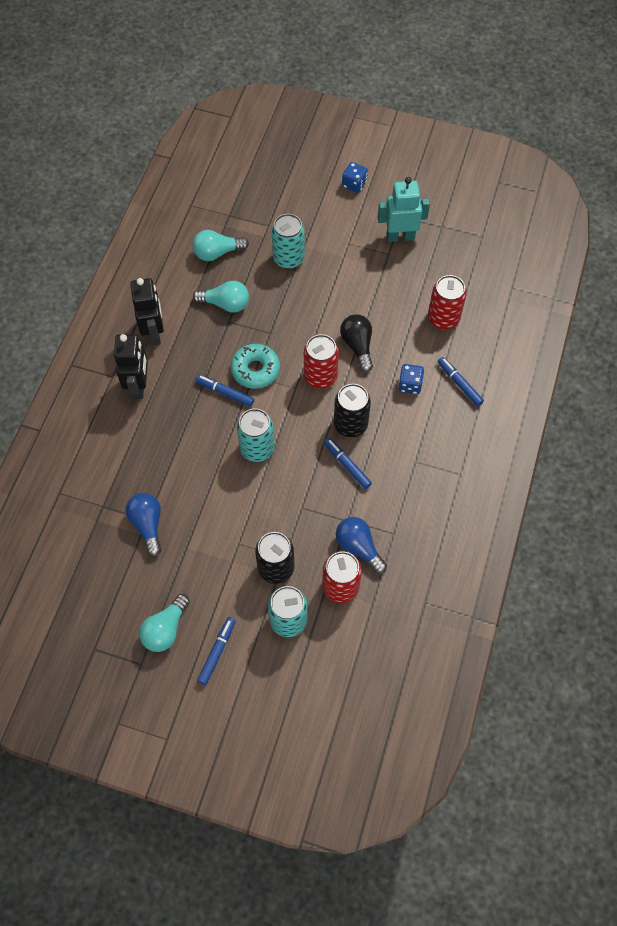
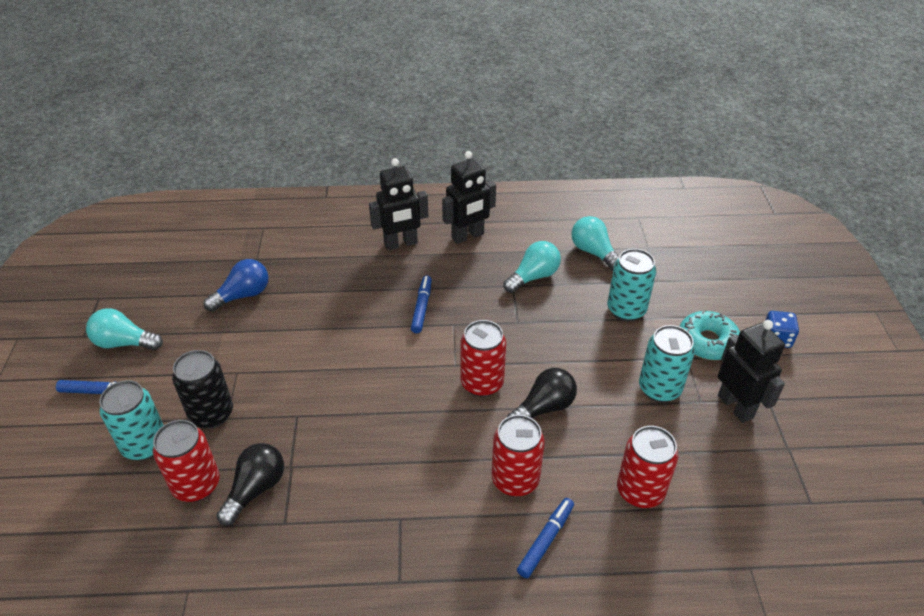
camera: 70 degrees right, 20 degrees down
turquoise light bulb [193,281,249,312] -> turquoise light bulb turned 120 degrees counterclockwise [503,241,561,293]
turquoise donut [231,344,280,389] -> turquoise donut moved to [680,310,740,360]
turquoise can [237,408,275,462] -> turquoise can moved to [639,325,695,402]
blue marker [324,438,372,489] -> none
black can [334,384,371,437] -> none
blue light bulb [336,517,387,574] -> black light bulb [216,443,284,526]
turquoise robot [378,177,430,242] -> black robot [718,320,785,423]
blue dice [398,364,424,394] -> red can [492,415,545,497]

